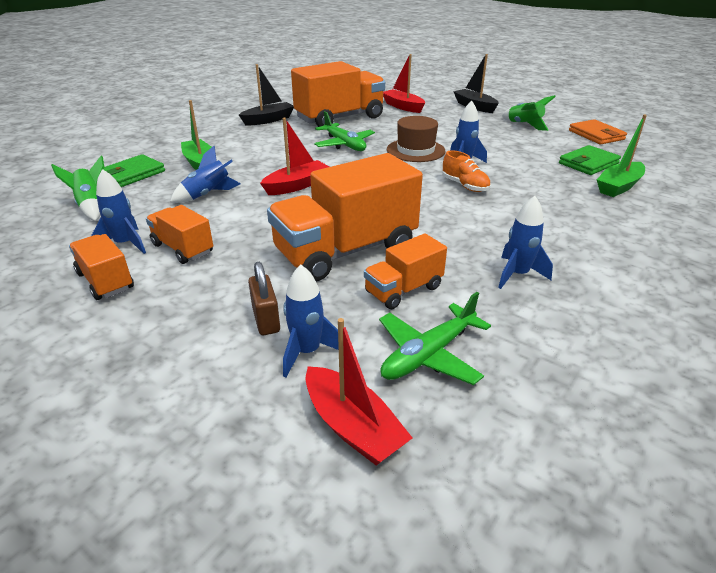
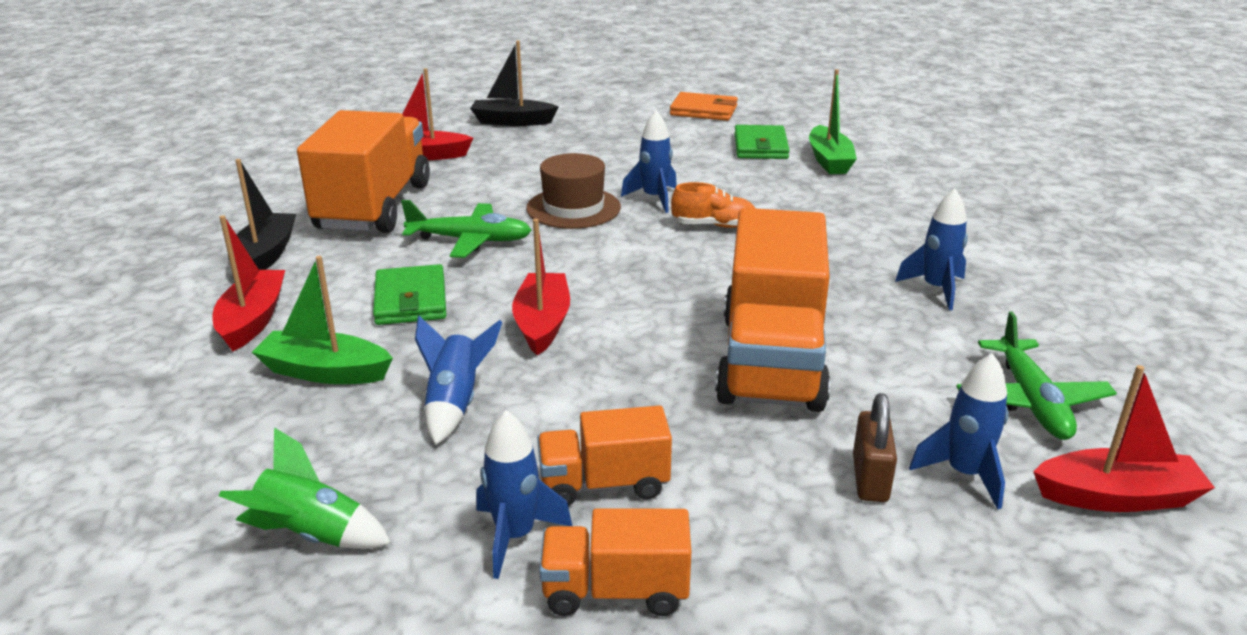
camera: 50 degrees left, 5 degrees down
green wallet [104,154,165,187] -> green wallet moved to [373,264,446,325]
brown padlock [248,262,280,335] -> brown padlock turned 75 degrees clockwise [853,393,897,502]
orange truck [364,233,447,309] -> none
green rocket [502,95,556,131] -> none
none -> red boat [213,215,285,352]

